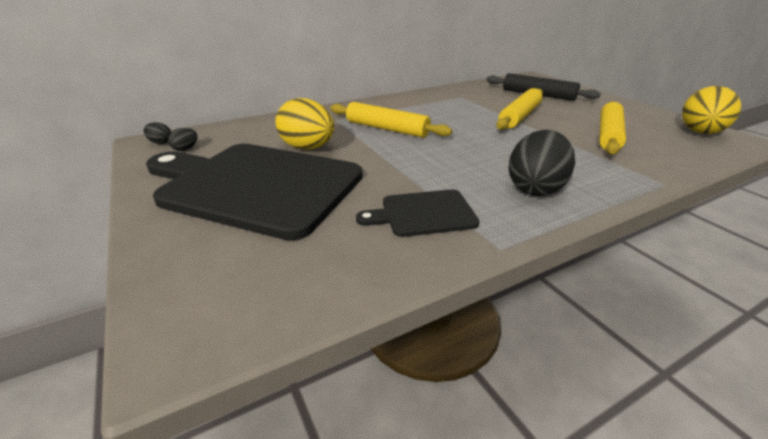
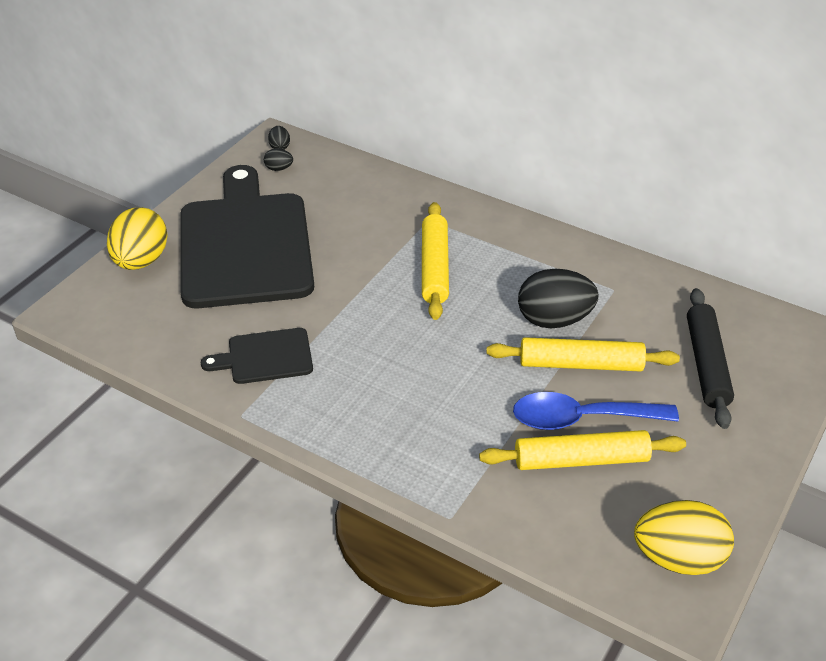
camera: 60 degrees right, 10 degrees up
yellow egg [275,98,334,150] -> yellow egg moved to [107,207,168,270]
black cutting board [356,189,480,237] -> black cutting board turned 60 degrees counterclockwise [201,328,313,384]
black egg [509,130,575,196] -> black egg moved to [518,269,598,328]
none -> blue spoon [513,392,679,430]

